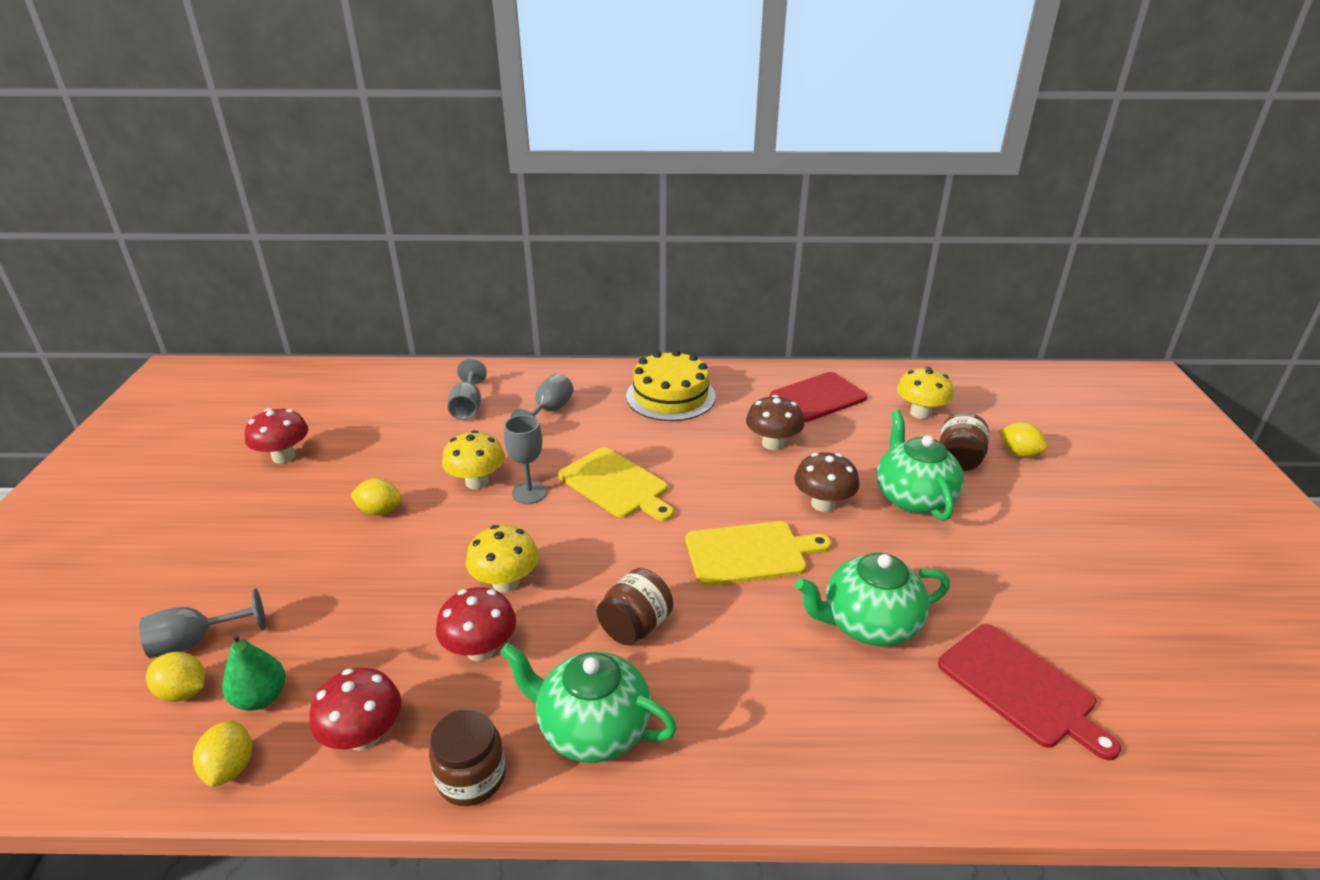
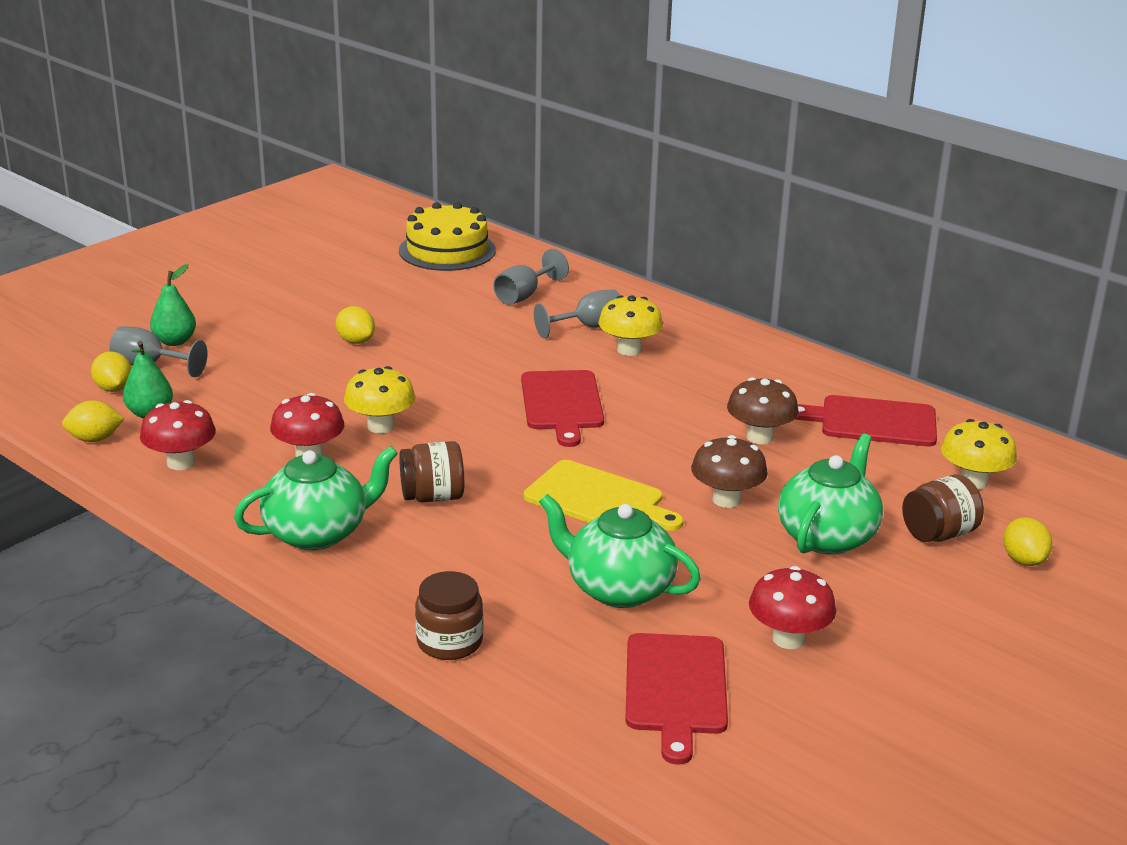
camera: 40 degrees right, 5 degrees down
yellow lemon [193,720,252,787] -> yellow lemon turned 45 degrees clockwise [62,401,125,442]
red mushroom [245,408,308,463] -> red mushroom moved to [749,566,836,649]
brown jar [429,709,506,806] -> brown jar moved to [415,571,483,660]
yellow mushroom [442,430,505,489] -> yellow mushroom moved to [598,295,663,356]
green teapot [500,643,677,763] -> green teapot turned 90 degrees clockwise [234,446,398,550]
grey goblet [504,415,547,504] -> none
yellow cutting board [558,447,674,521] -> red cutting board [521,370,604,447]
yellow cake [626,350,716,421] -> yellow cake moved to [399,202,496,271]
none -> green pear [150,264,196,346]

